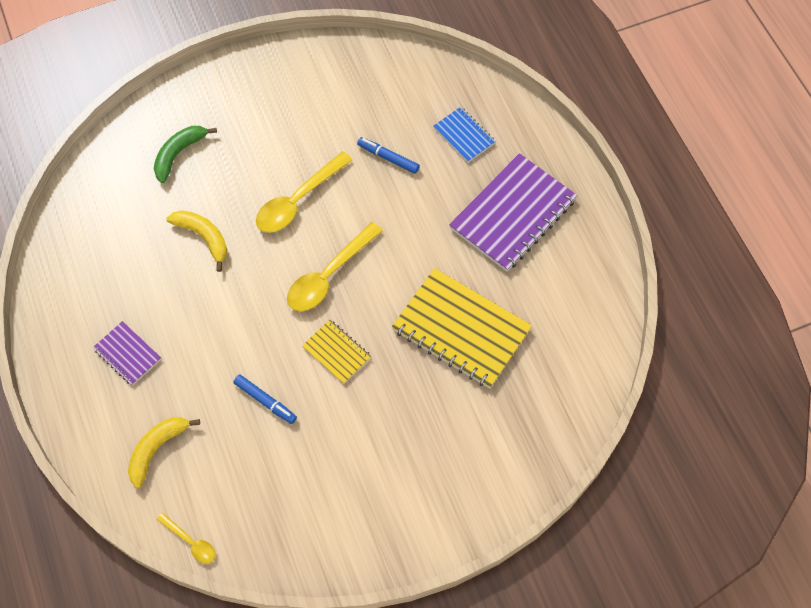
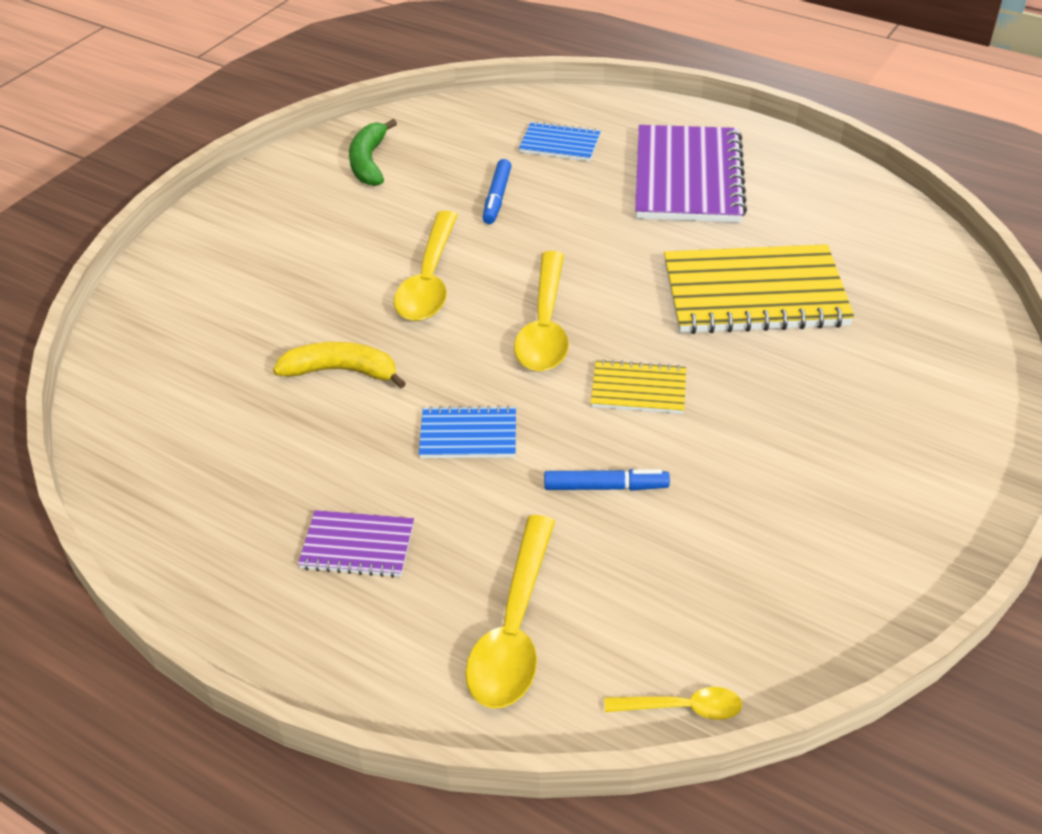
camera: 35 degrees left, 20 degrees down
yellow banana [128,417,200,488] -> yellow spoon [465,515,555,708]
green banana [154,126,217,183] -> green banana moved to [349,119,397,186]
blue marker [357,137,420,174] -> blue marker turned 75 degrees counterclockwise [483,159,511,224]
none -> blue notebook [419,405,516,458]

